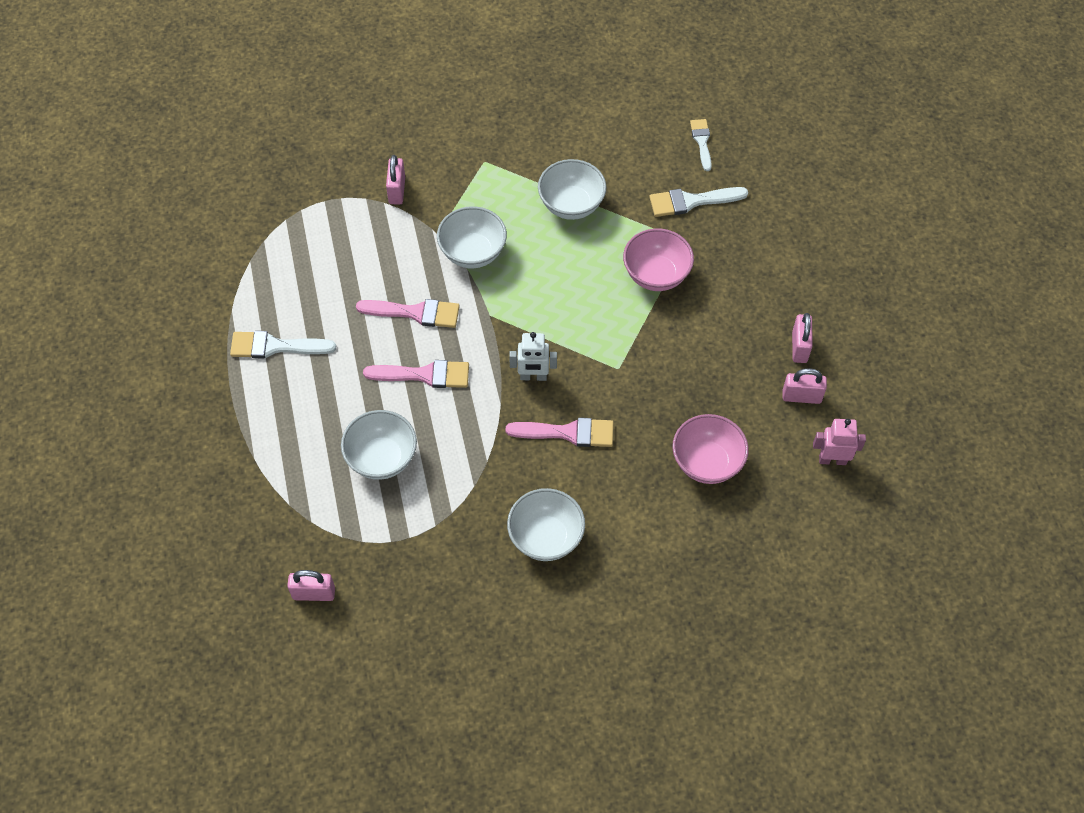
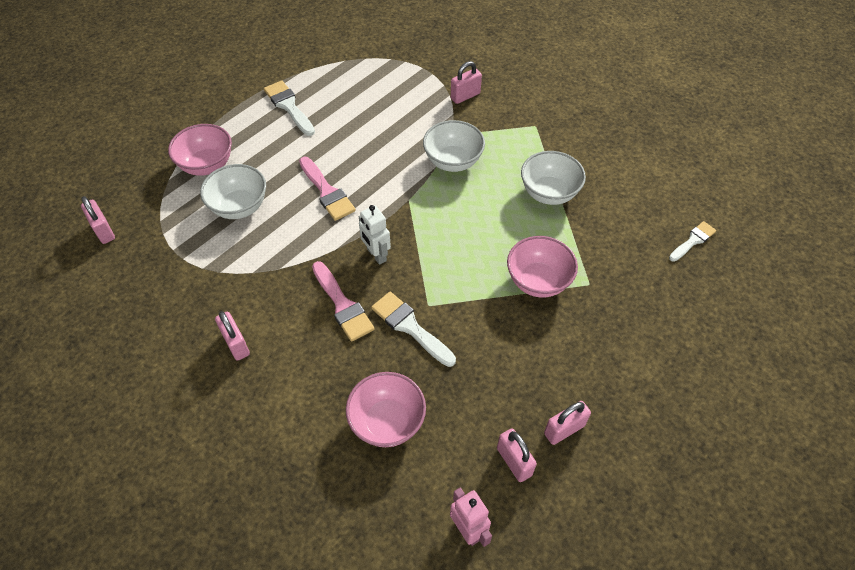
camera: 55 degrees right, 5 degrees down
pink brush [356,299,460,328] -> none
white bowl [507,488,585,561] -> pink padlock [215,311,250,361]
white brush [649,187,748,217] -> white brush moved to [371,292,456,367]
none -> pink bowl [168,124,232,176]

